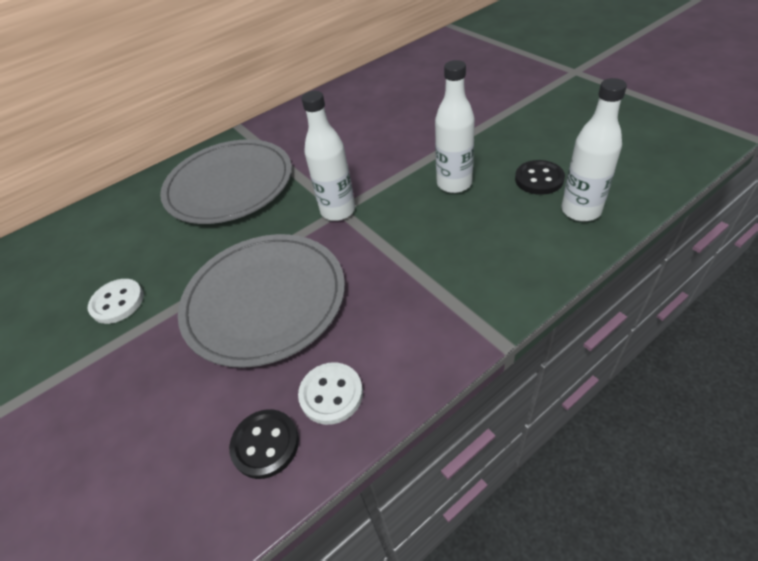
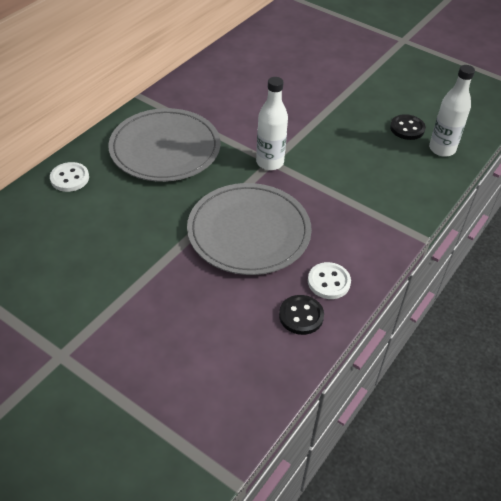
camera: 25 degrees left, 0 degrees up
white button [88,279,144,324] -> white button moved to [50,162,89,192]
white bottle [435,60,475,193] -> none

